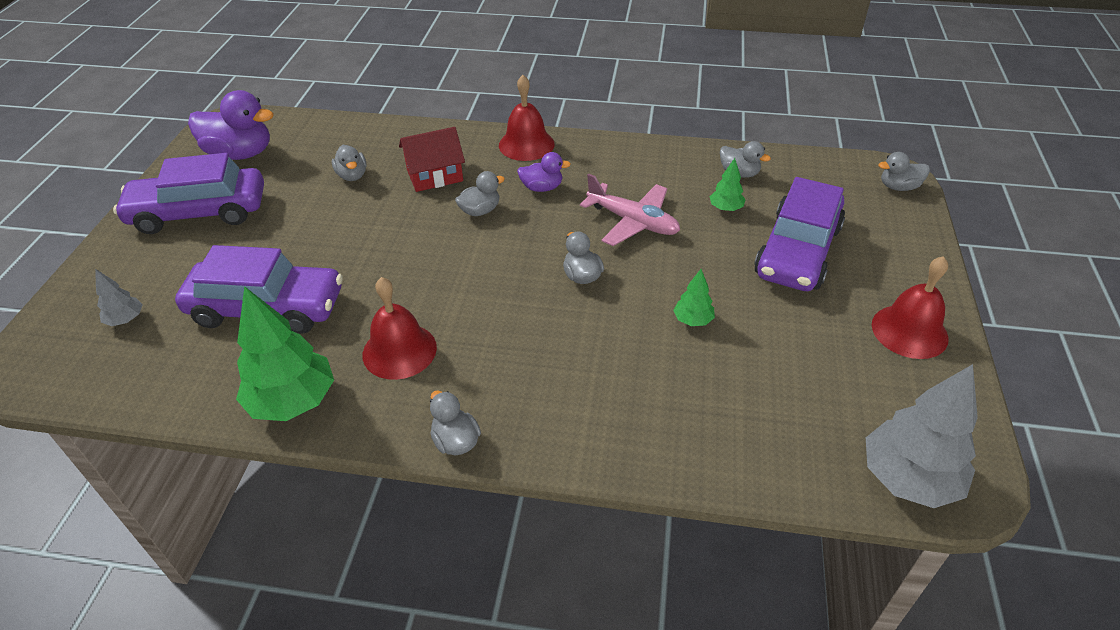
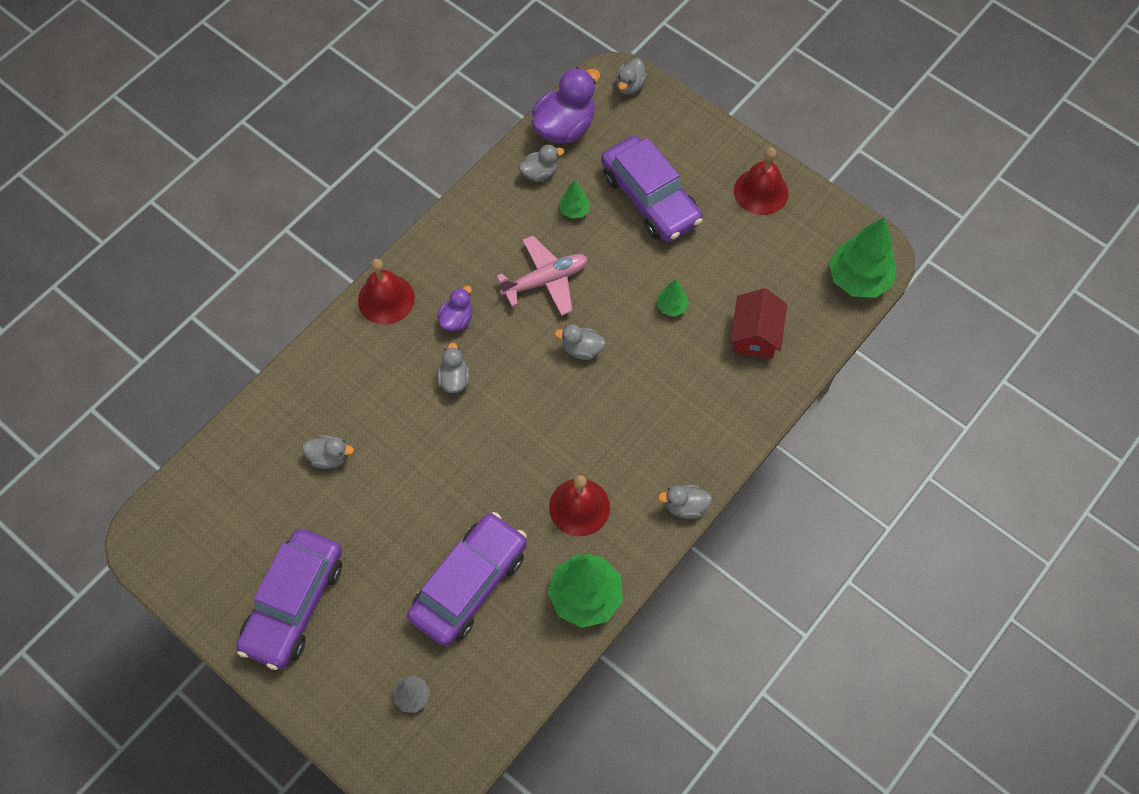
camera: 60 degrees left, 20 degrees up
purple duck [188,90,274,160] -> purple duck moved to [532,67,600,143]
red house [399,127,465,192] -> red house moved to [730,288,787,359]
grey tree [866,364,978,508] -> green tree [829,218,897,298]

